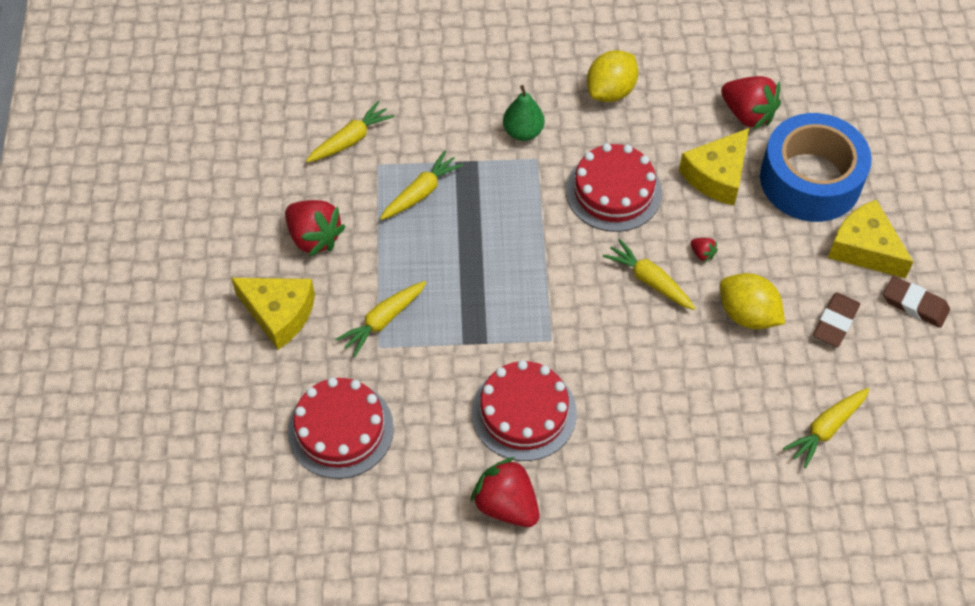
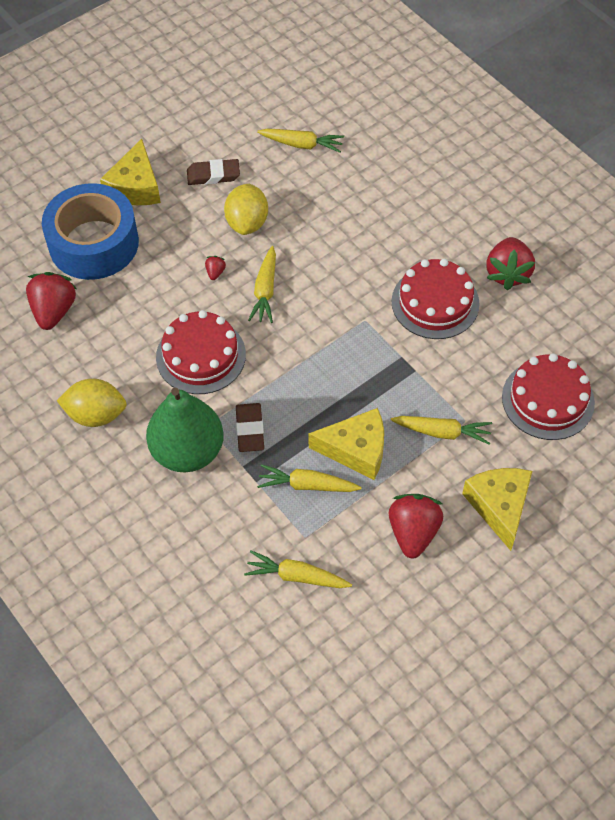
camera: 125 degrees left, 0 degrees up
green pear [503,85,544,141] -> green pear [146,387,224,472], size x1.81
yellow cheese [679,128,749,205] -> yellow cheese moved to [308,408,384,480]
brown eraser [883,276,950,328] -> brown eraser moved to [236,403,264,452]

